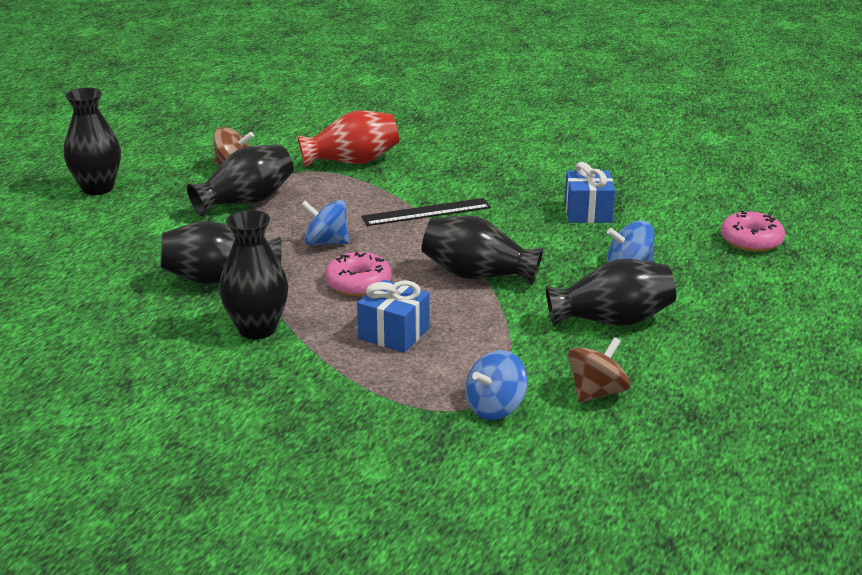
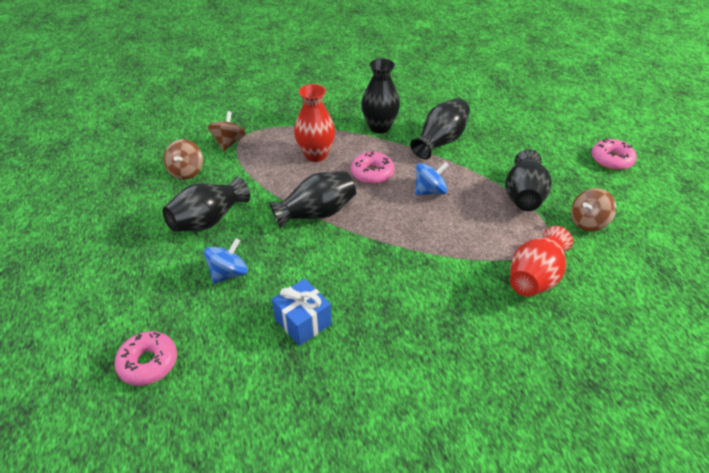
camera: 140 degrees right, 15 degrees up
black vase [64,88,121,195] -> pink donut [592,138,637,170]
blue gift [357,280,429,353] -> red vase [294,84,335,162]
black ruler [361,198,491,226] -> none
blue spinning top [465,350,528,420] -> brown spinning top [208,111,246,151]

